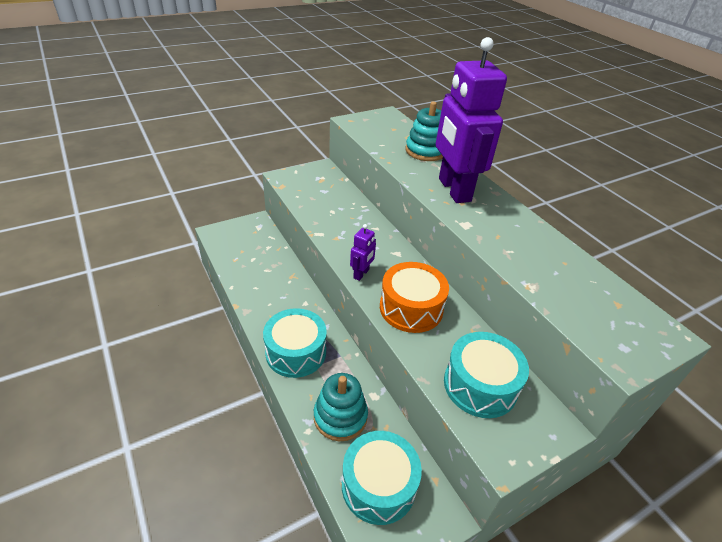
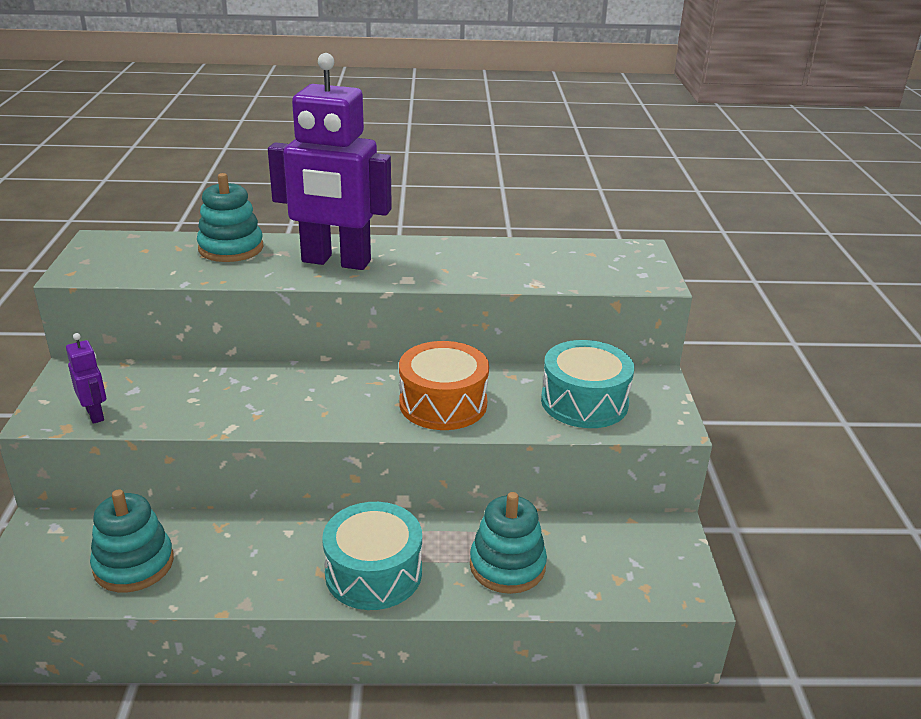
camera: 60 degrees left, 10 degrees down
turquoise drum [342,431,422,525] -> none
purple robot [350,224,376,281] -> purple robot moved to [66,333,106,424]
none -> turquoise stacking toy [90,490,174,592]

